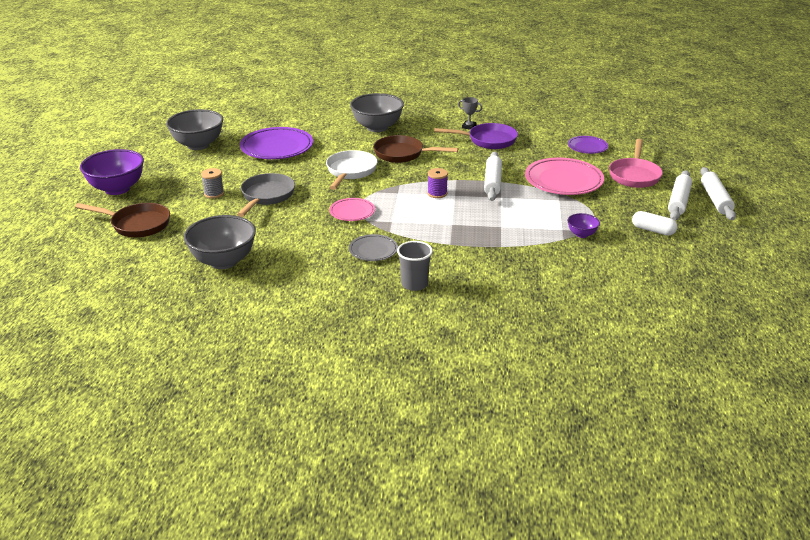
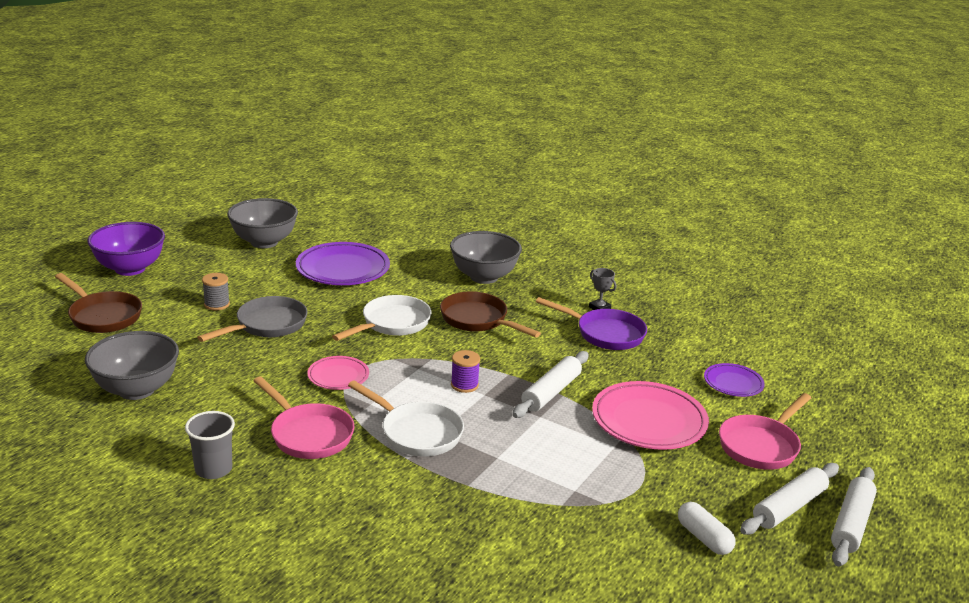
camera: 25 degrees right, 5 degrees down
grey plate [349,234,398,261] -> pink pan [253,376,354,459]
grey cup [397,241,433,291] -> grey cup moved to [185,411,235,479]
purple bowl [567,213,600,238] -> none
none -> white pan [348,380,464,457]

